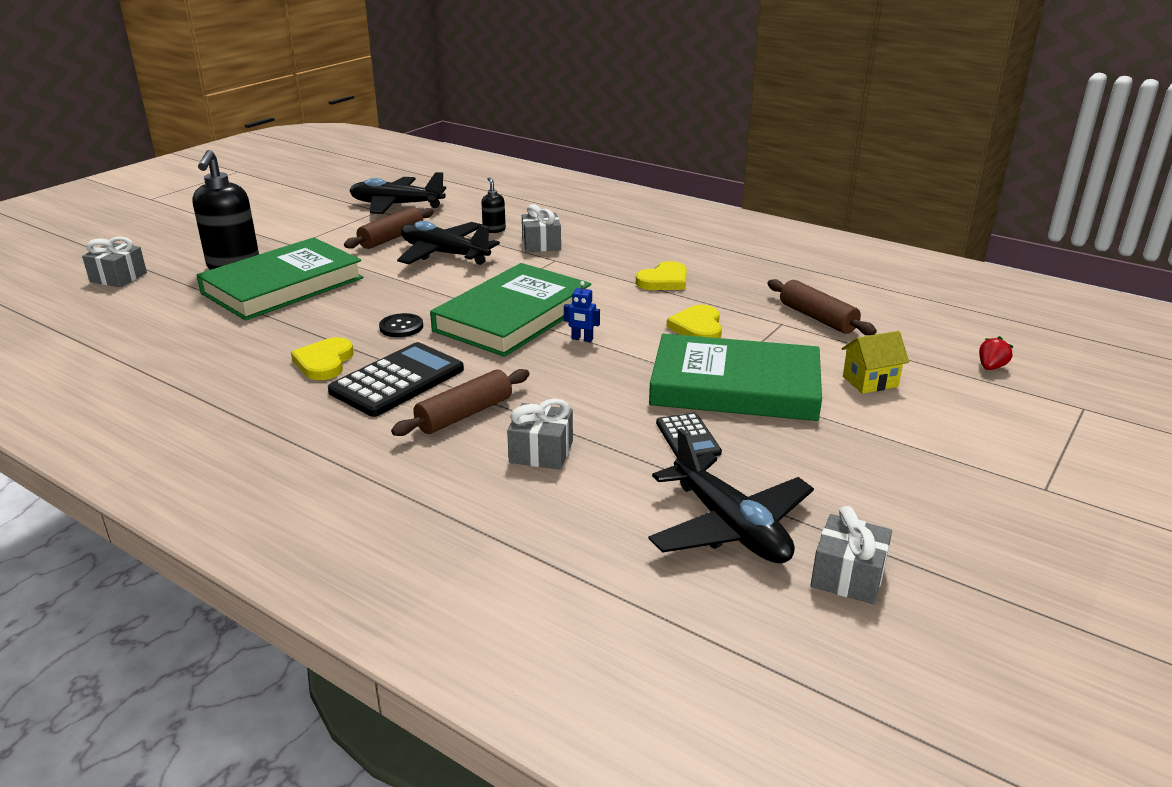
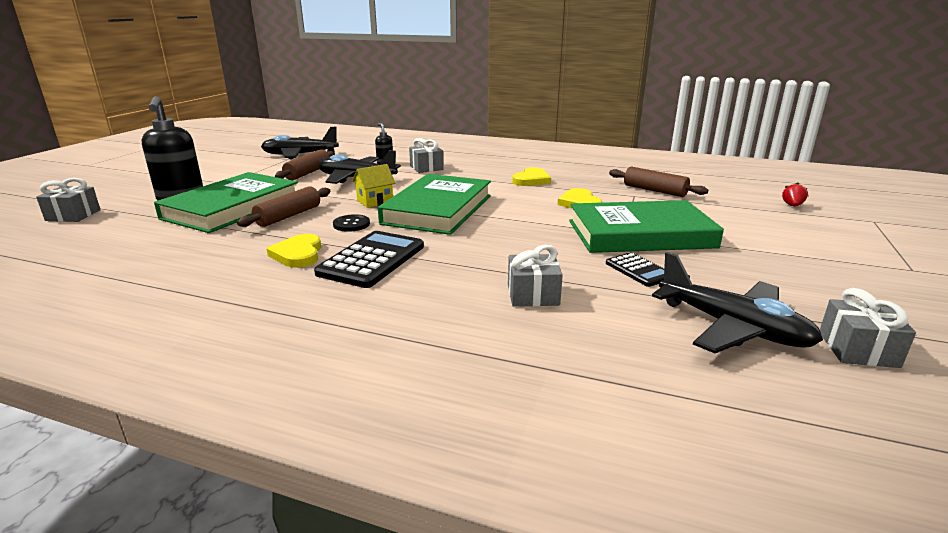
camera: 15 degrees left, 5 degrees down
brown rolling pin [391,369,530,436] -> brown rolling pin moved to [237,186,331,227]
blue robot [564,281,600,342] -> none
yellow house [842,331,909,394] -> yellow house moved to [352,164,395,208]

